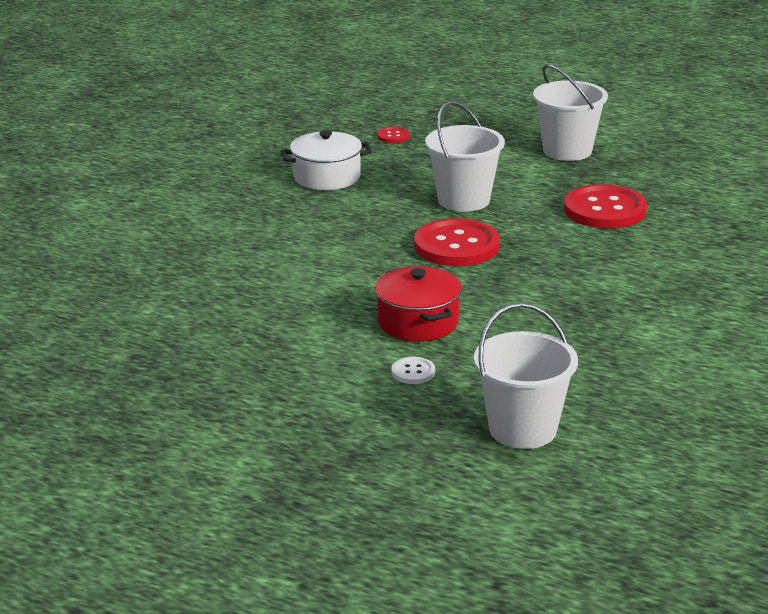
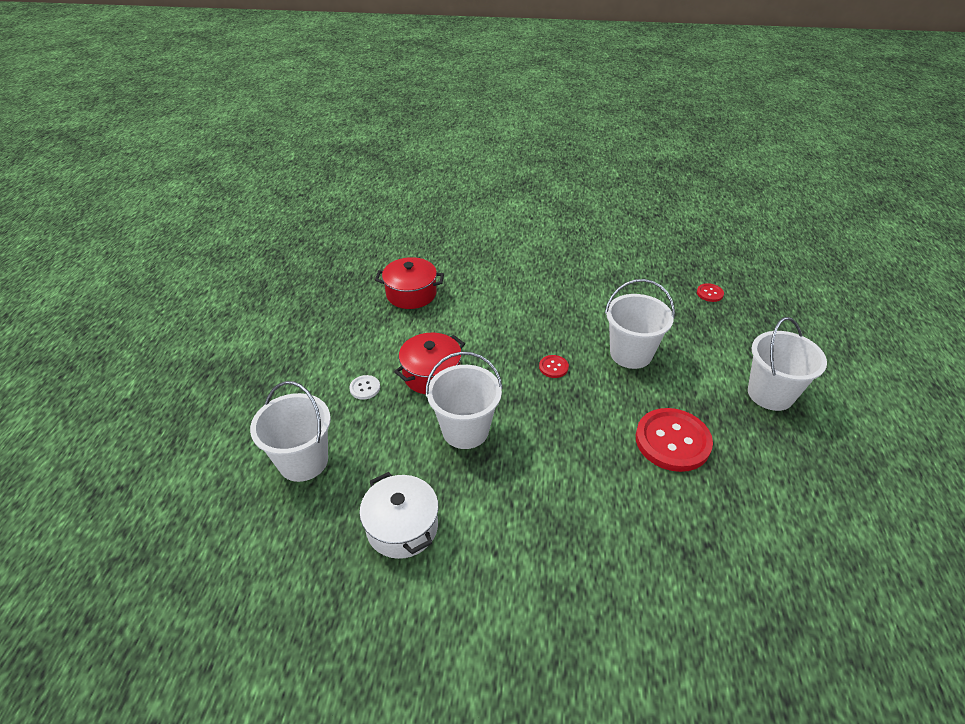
camera: 70 degrees right, 15 degrees up
white pot [281,130,372,190] -> white pot moved to [359,472,439,559]
red button [414,218,500,266] -> red button [539,355,569,378], size x0.44
none -> red pot [375,257,444,309]
none -> white bucket [426,352,503,449]

